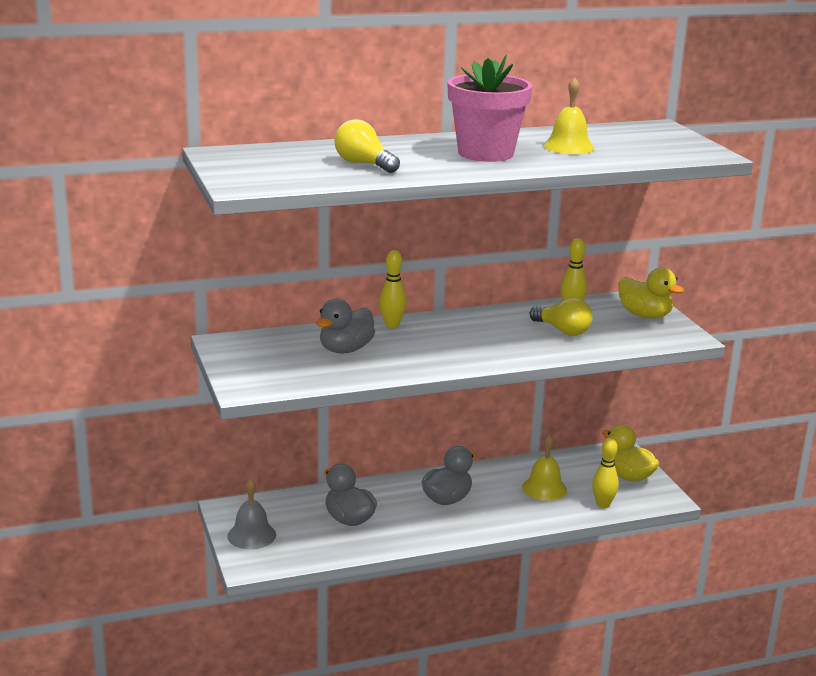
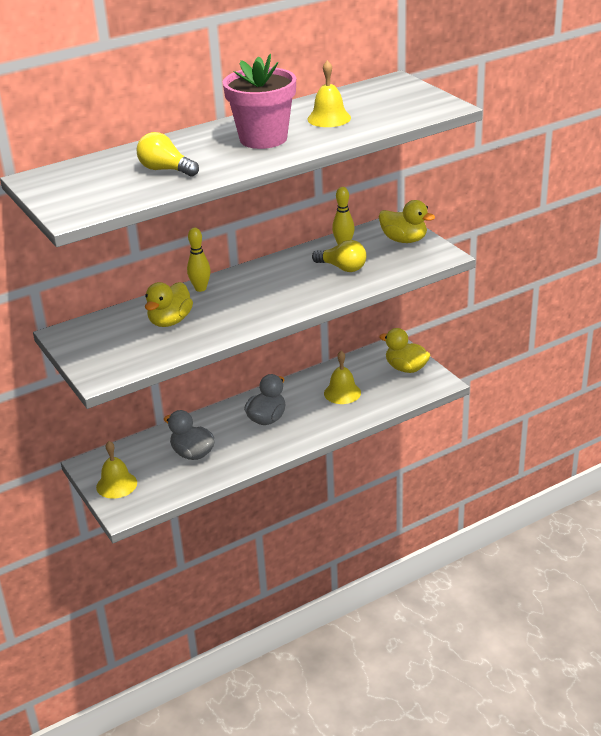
camera: 10 degrees left, 10 degrees up
grey bell [227,478,276,549] -> yellow bell [96,441,137,499]
grey duck [316,299,375,353] -> yellow duck [145,282,193,327]
yellow bowling pin [592,438,619,508] -> none

